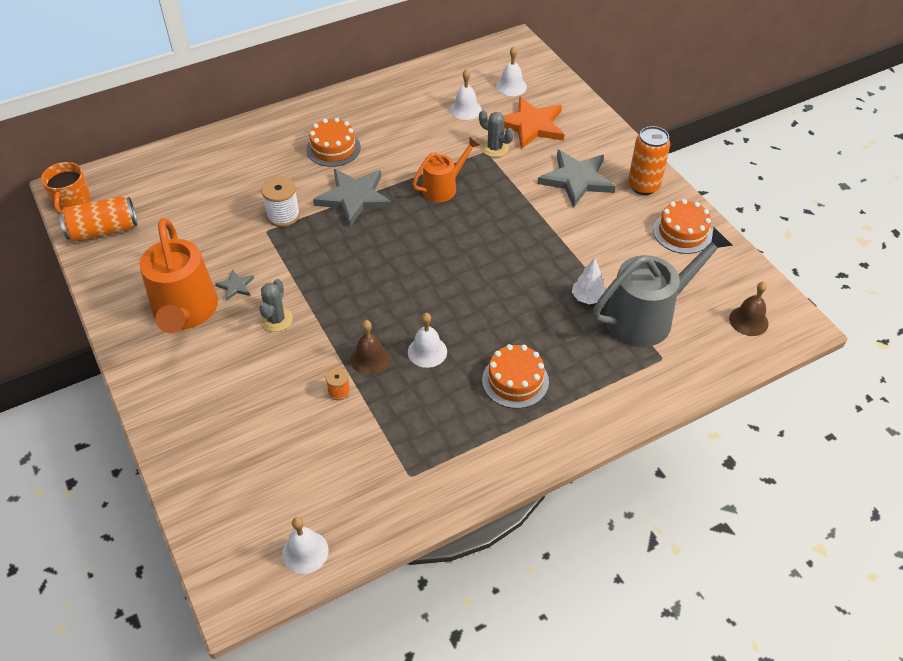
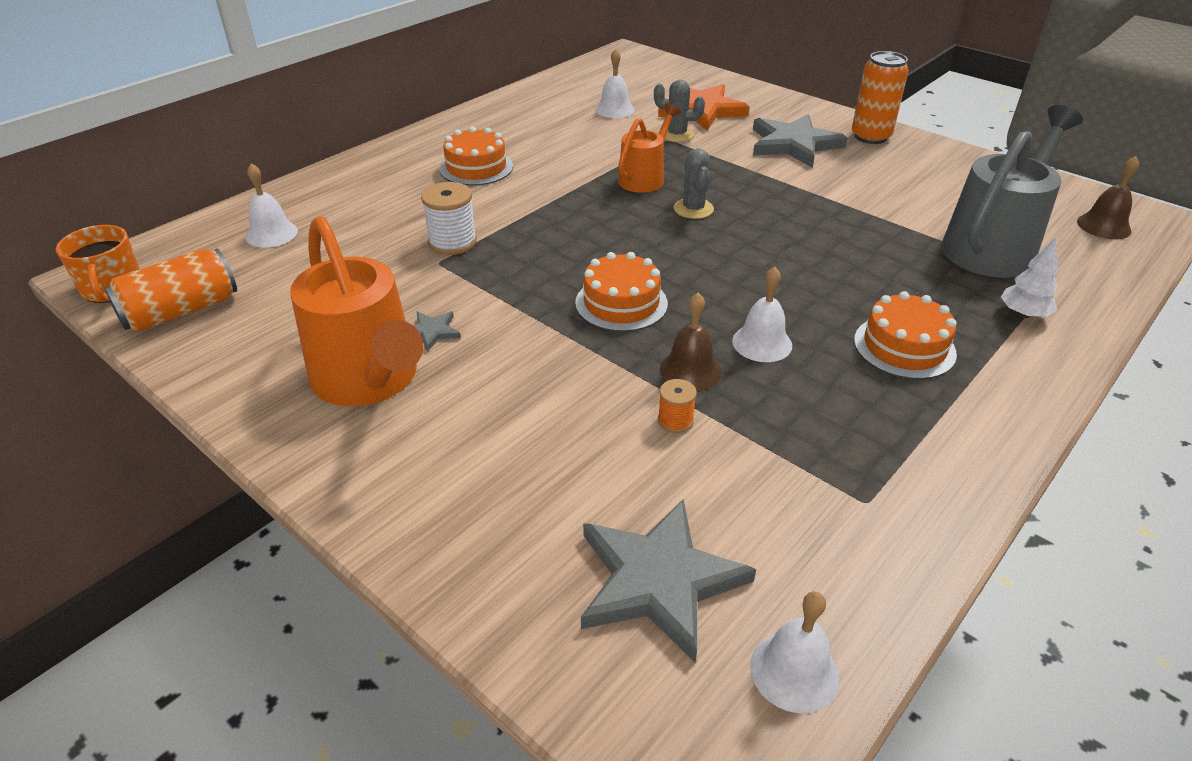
camera: 20 degrees left, 10 degrees down
grey cactus [259,279,293,332] -> grey cactus moved to [674,148,714,219]
grey star [313,169,392,227] -> grey star moved to [581,499,756,663]
white bell [496,46,527,96] -> white bell moved to [246,163,298,248]
white tree [572,258,605,304] -> white tree moved to [1001,237,1058,318]
orange cake [653,199,713,254] -> orange cake moved to [575,252,668,332]

